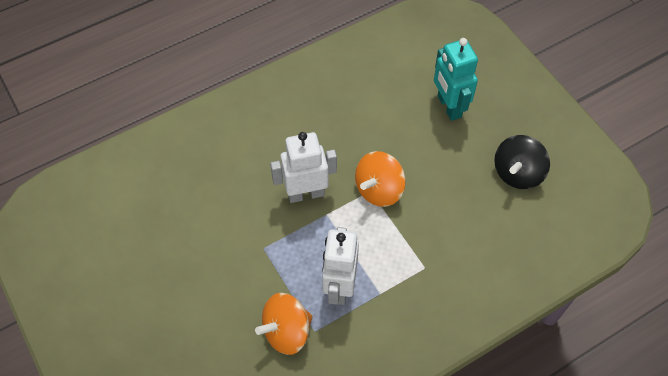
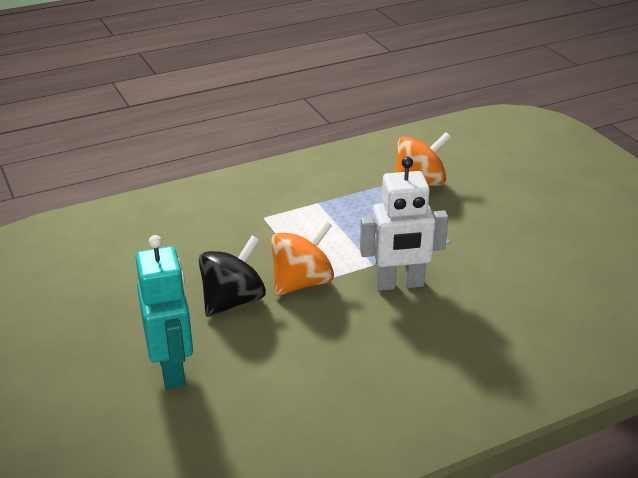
camera: 175 degrees left, 25 degrees down
white robot [322,227,359,305] -> none
black spinning top [494,135,550,189] -> black spinning top moved to [199,236,266,317]

